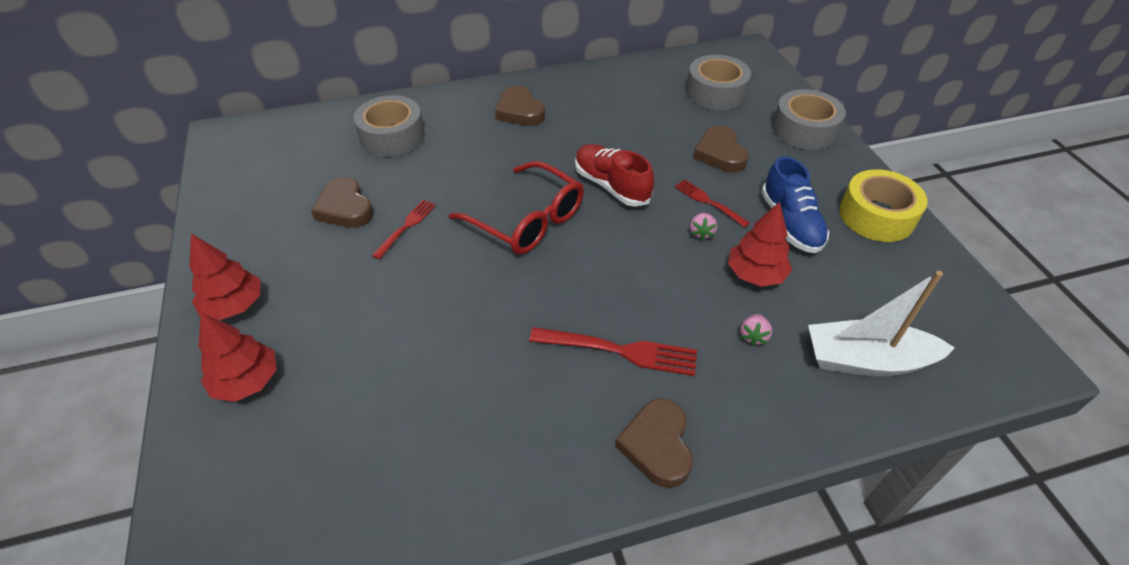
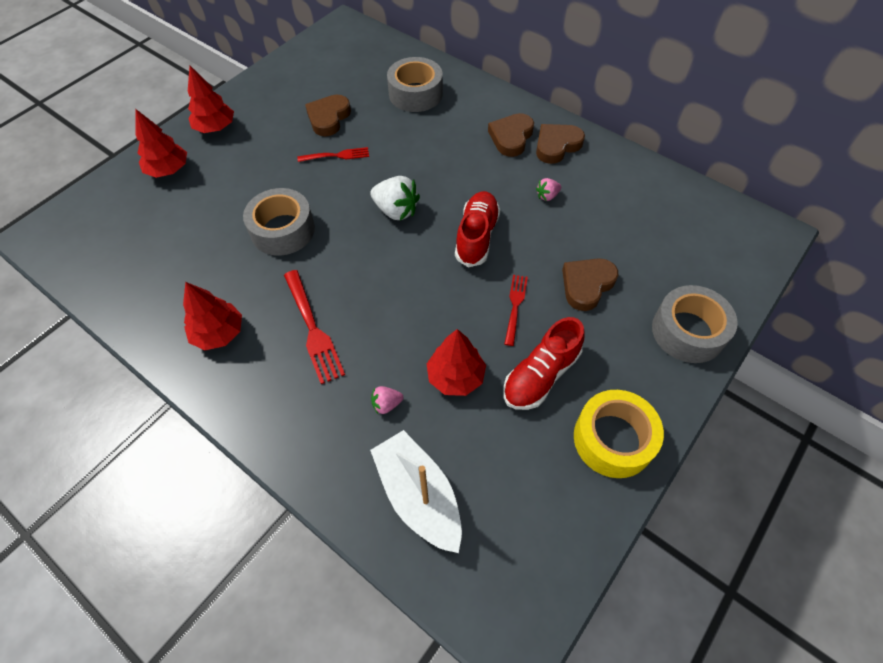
camera: 55 degrees right, 10 degrees up
red glasses [449,161,584,254] -> white strawberry [370,176,420,220]
brown heart [615,398,693,488] -> brown heart moved to [536,124,585,164]
grey tape [686,55,751,110] -> grey tape moved to [243,188,315,256]
pink strawberry [690,213,717,241] -> pink strawberry moved to [536,178,561,201]
blue shoe [761,156,829,253] -> red shoe [503,317,585,410]
none -> red tree [183,282,242,350]

